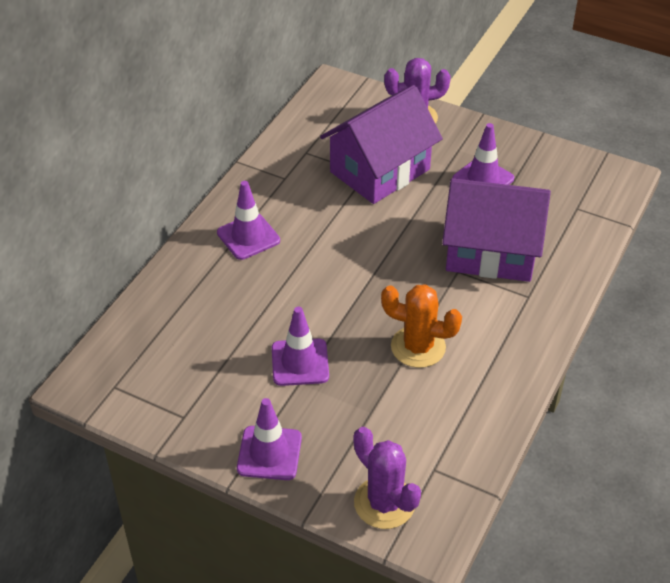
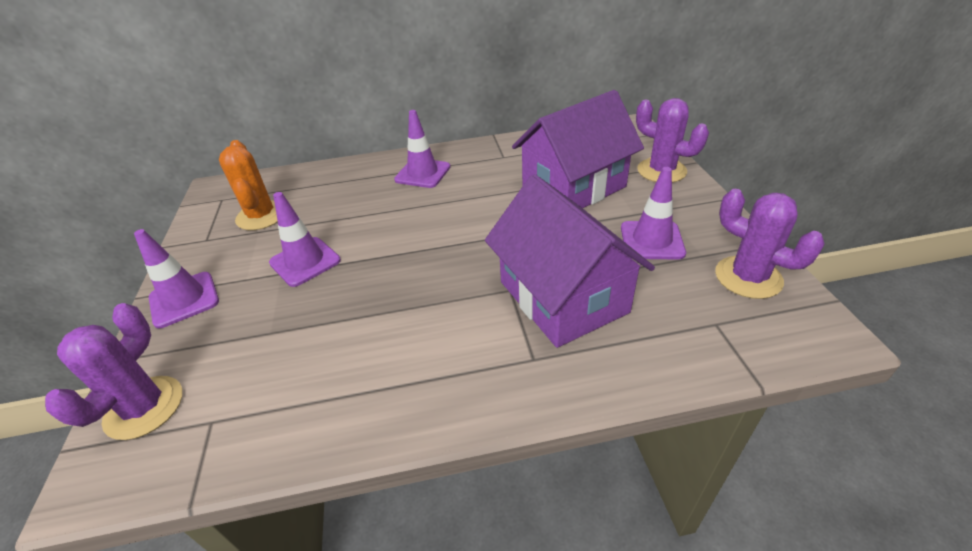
camera: 55 degrees right, 5 degrees down
purple house [320,85,443,204] -> purple house turned 45 degrees counterclockwise [512,90,644,208]
orange cactus [381,284,462,368] -> orange cactus moved to [219,140,278,230]
none -> purple cactus [715,189,825,299]

